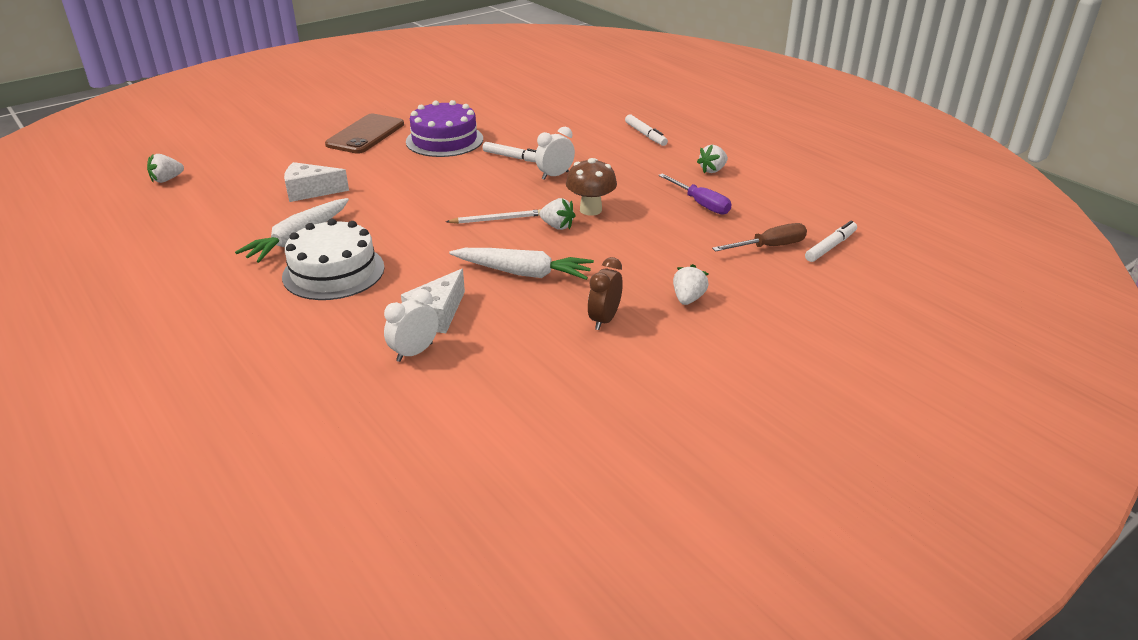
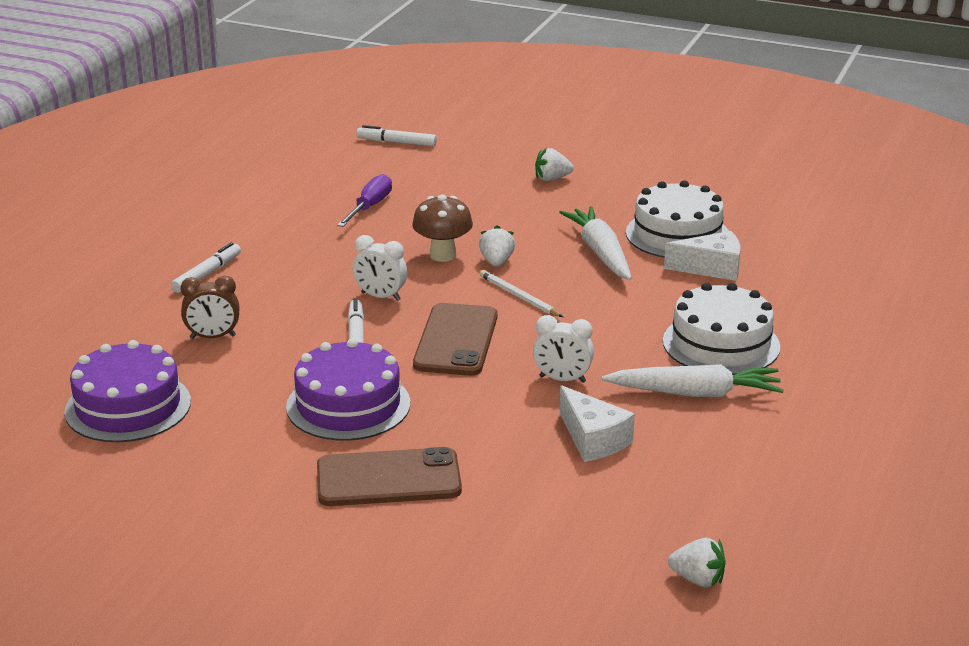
camera: 120 degrees left, 5 degrees down
white clock [384,289,439,362] -> white clock moved to [533,315,594,383]
brown clock [588,257,623,330] -> brown clock moved to [181,276,239,339]
white strawberry [697,145,728,173] -> none
brown screwdriver [712,223,807,252] -> none
none -> purple cake [64,340,191,442]
none -> brown phone [413,303,498,376]
none -> white cake [626,180,729,258]

